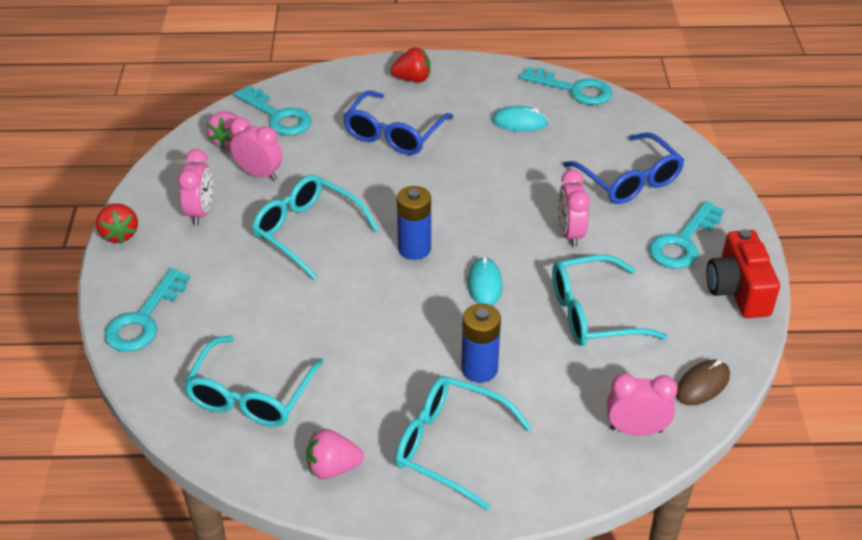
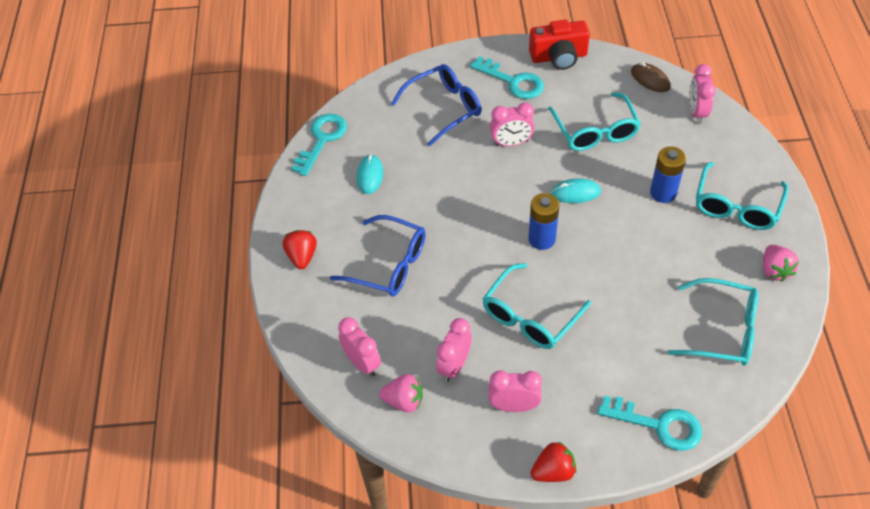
camera: 90 degrees left, 10 degrees up
turquoise key [234,85,312,135] -> pink clock [338,317,381,377]

